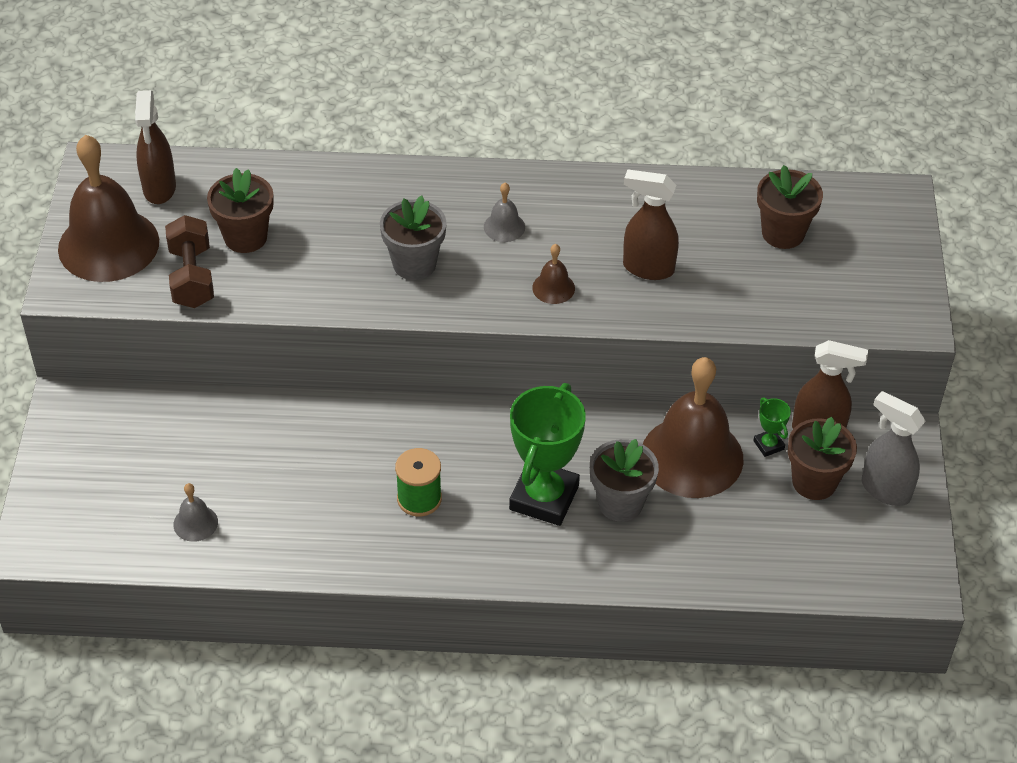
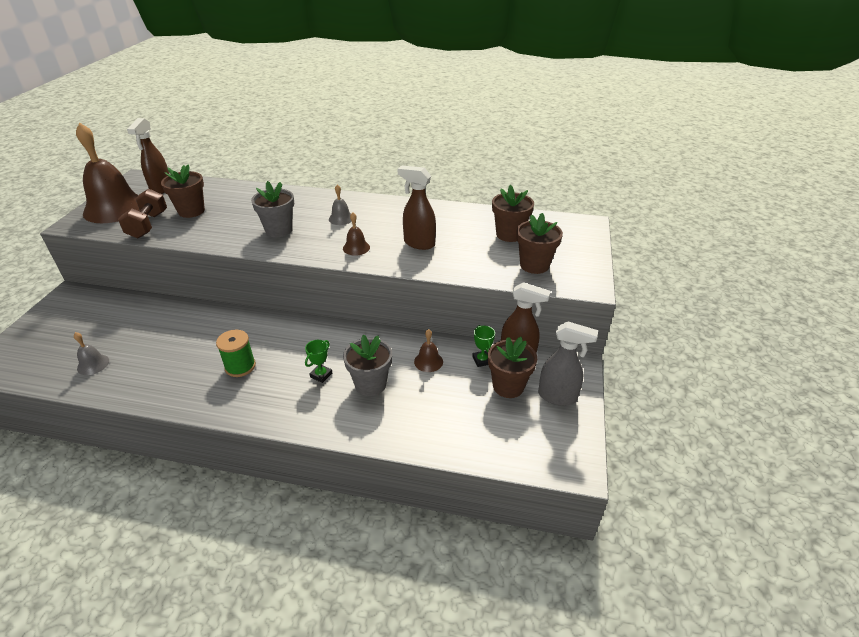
camera: 10 degrees right, 10 degrees down
green trophy [509,383,586,526] -> green trophy [305,340,332,383], size x0.43
brown bell [643,357,744,498] -> brown bell [414,329,443,372], size x0.42
grey spray bottle [862,391,926,506] -> grey spray bottle turned 150 degrees clockwise [538,321,598,406]
none -> brown flower pot [516,213,563,274]

